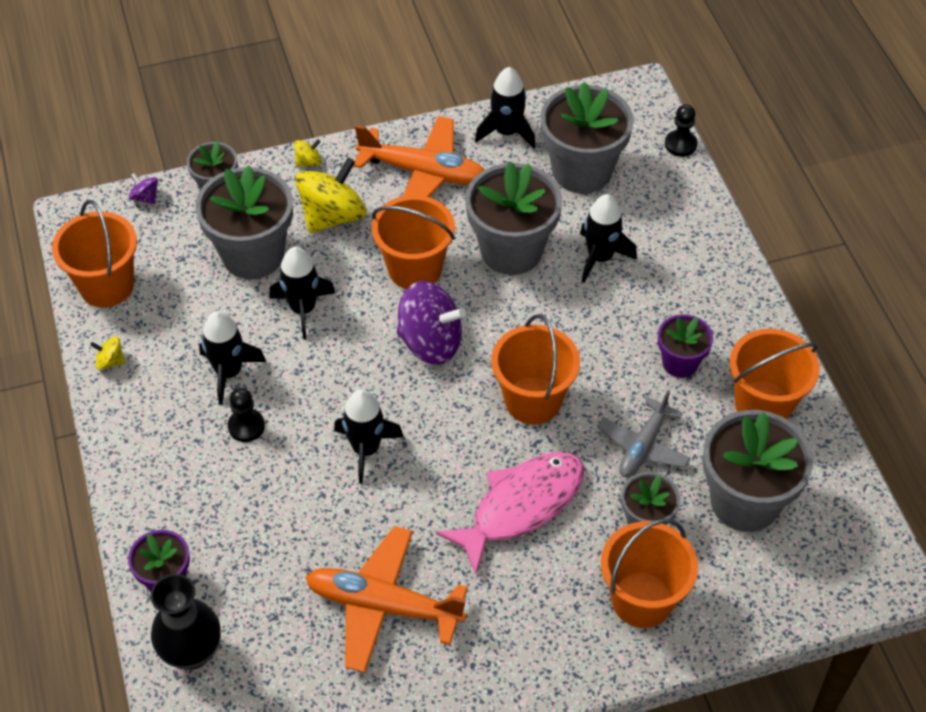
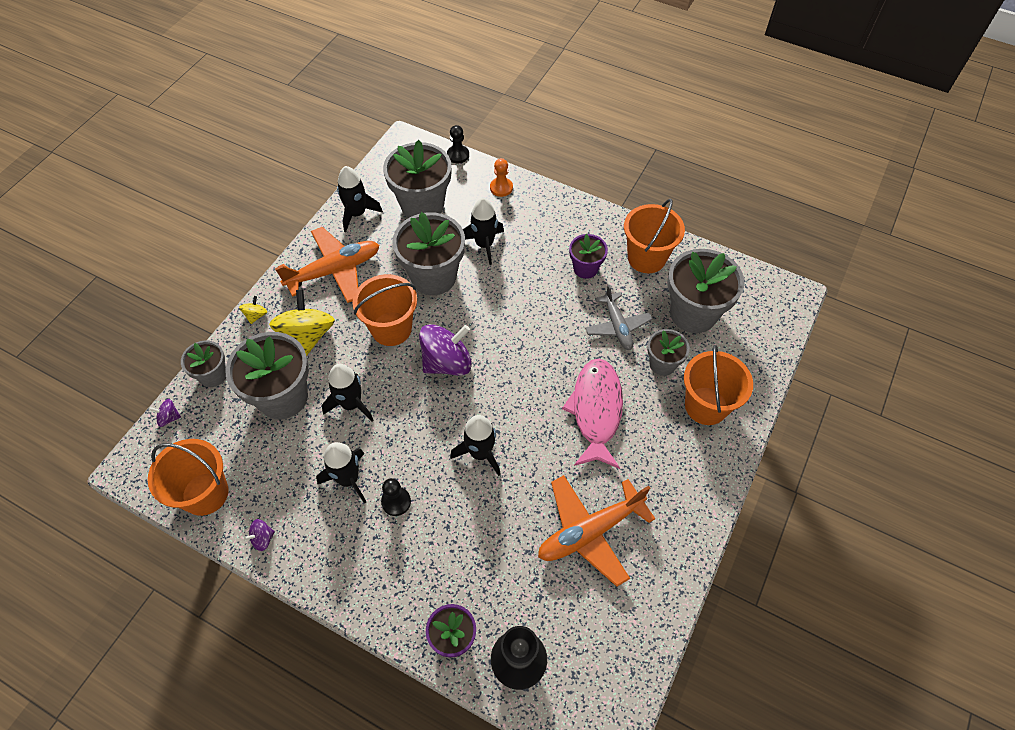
camera: 45 degrees left, 5 degrees up
yellow spinning top [90,337,125,370] -> purple spinning top [244,519,275,551]
orange bucket [491,314,580,424] -> none
none -> orange pawn [490,158,513,197]

